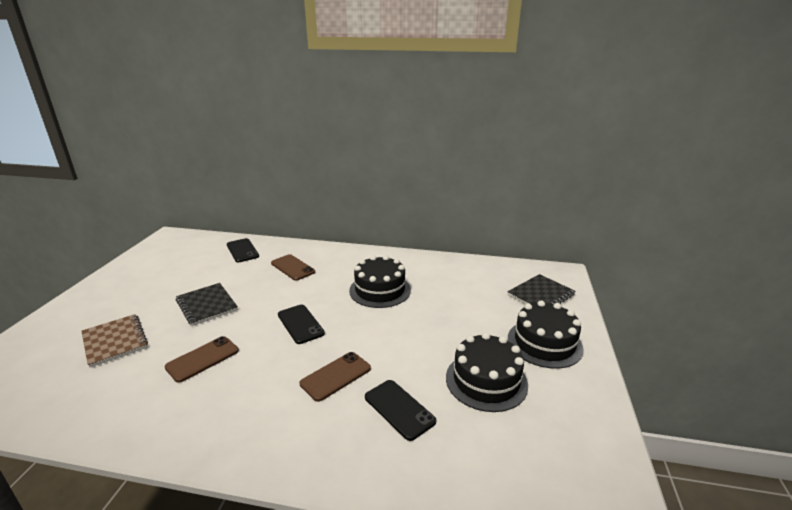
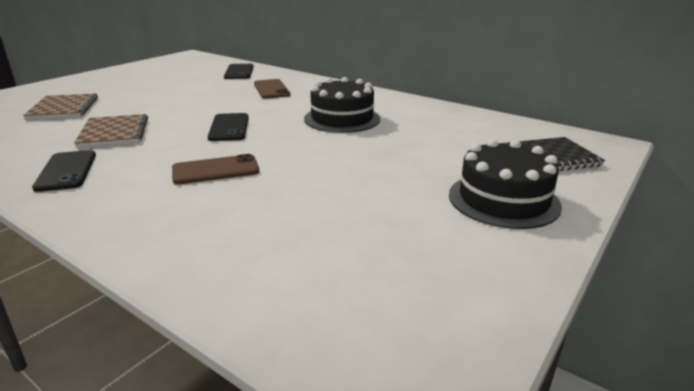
camera: 25 degrees right, 0 degrees up
brown phone [165,336,239,383] -> brown notebook [74,114,148,148]
black notebook [176,283,238,326] -> none
black phone [365,380,436,441] -> black phone moved to [32,150,96,192]
black cake [446,332,528,412] -> none

